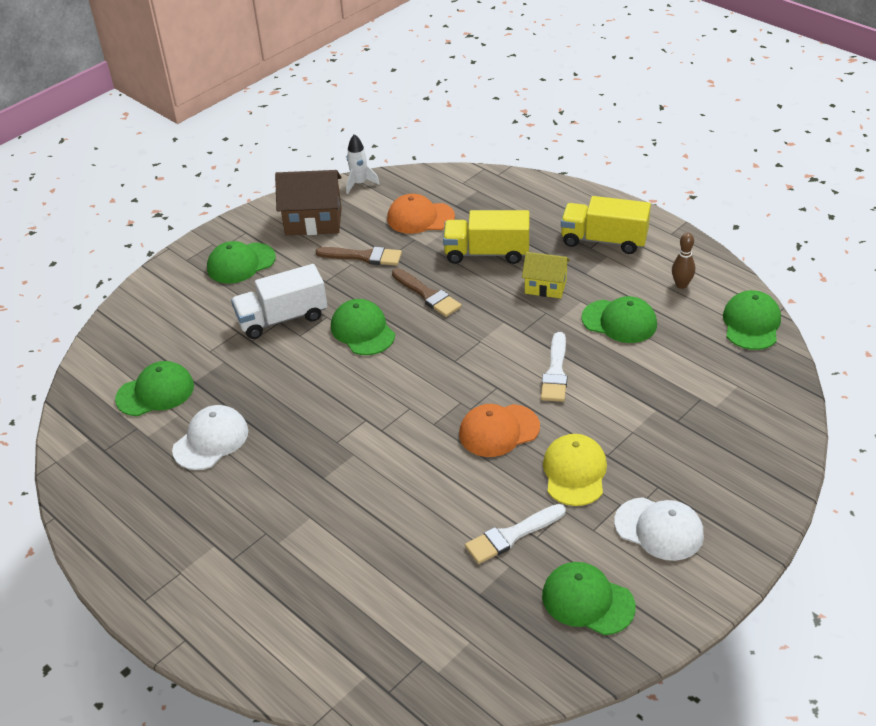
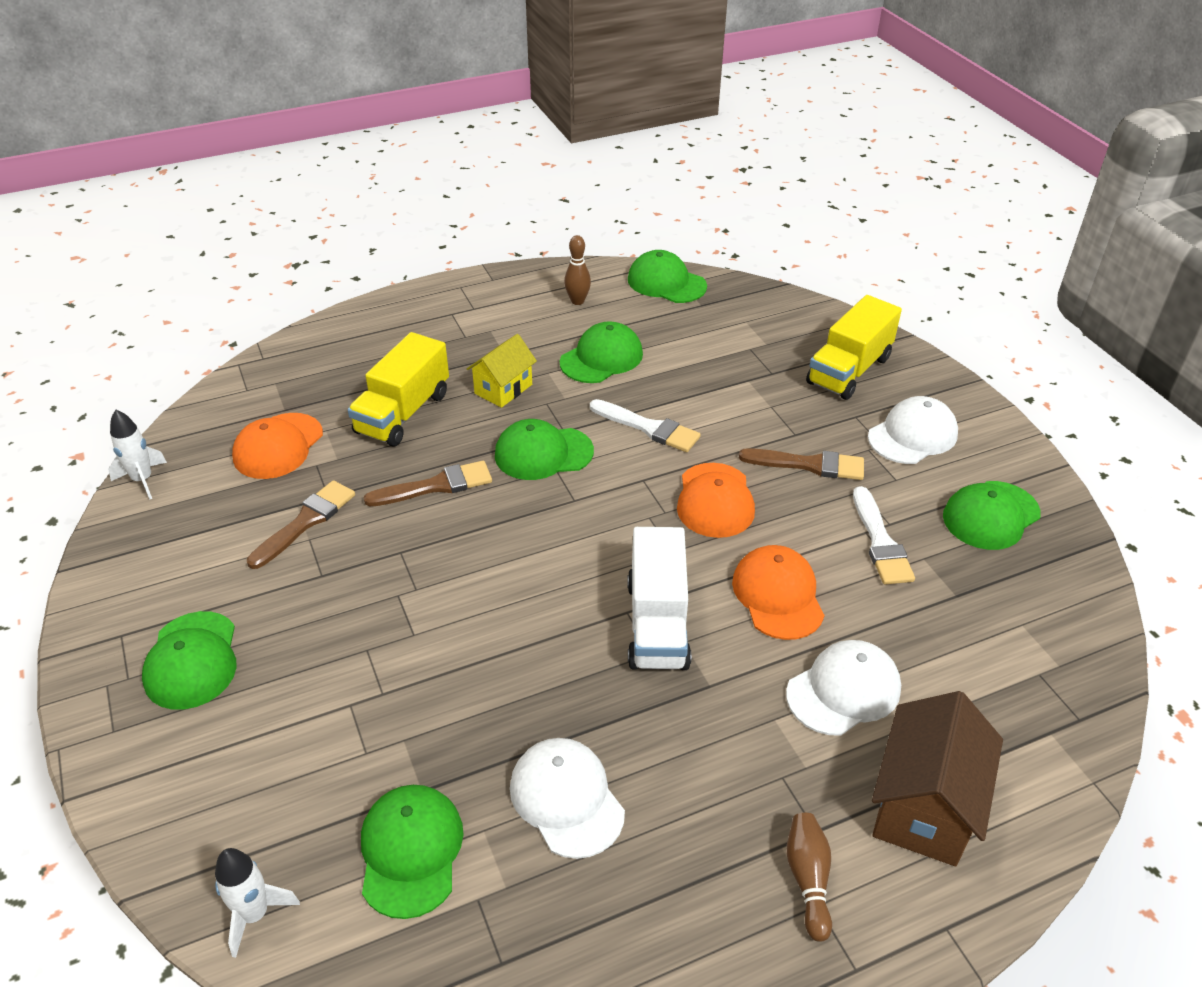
camera: 70 degrees left, 0 degrees up
white truck [231,264,327,339] -> white truck moved to [627,527,691,670]
brown house [275,170,342,235] -> brown house moved to [872,691,1003,866]
green cap [331,299,395,355] -> green cap moved to [495,419,594,480]
yellow cap [543,434,607,506] -> brown brush [739,448,864,480]
yellow truck [561,196,651,254] -> yellow truck moved to [806,295,902,400]
none -> white rocket [215,848,300,958]
none -> orange cap [732,545,825,640]
none -> white cap [786,640,901,736]
none -> brown bowling pin [786,813,832,942]

